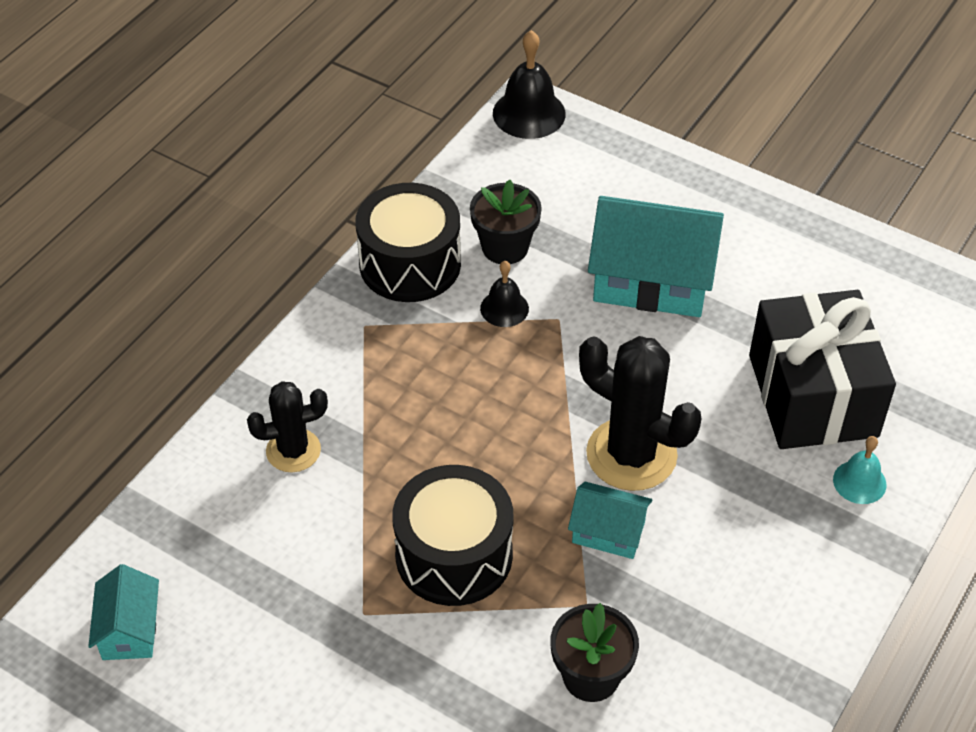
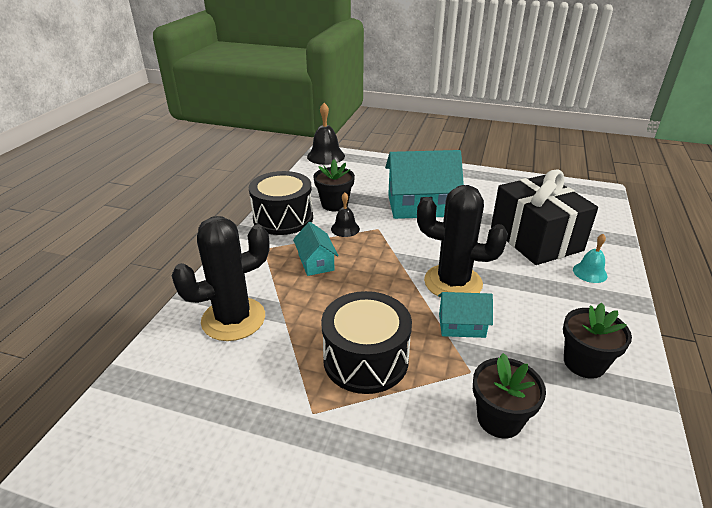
camera: 15 degrees left, 15 degrees down
turquoise house [88,564,159,660] -> turquoise house moved to [293,222,339,276]
black cactus [247,381,328,472] -> black cactus [171,216,270,341], size x1.65
none -> black flower pot [563,303,632,379]

